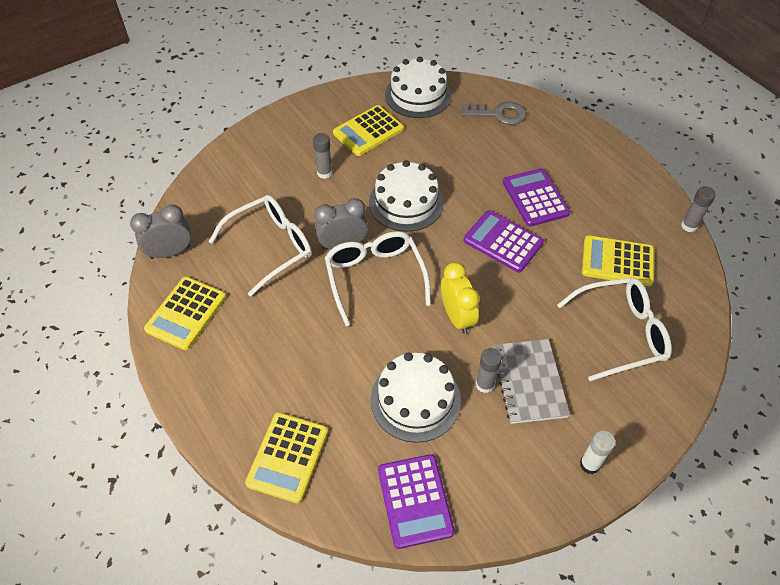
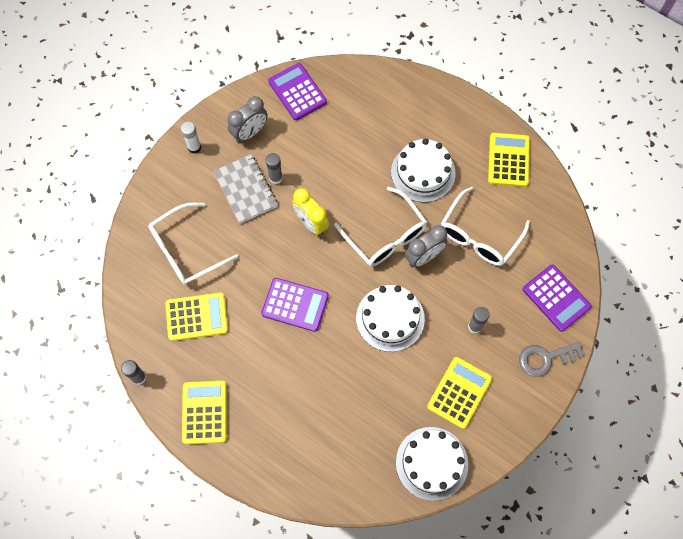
camera: 160 degrees right, 15 degrees up
grey clock [130,204,191,259] -> grey clock moved to [228,96,268,142]
yellow calculator [245,412,328,503] -> yellow calculator moved to [182,381,227,444]
white cake [370,352,461,443] -> white cake moved to [391,138,456,203]
grey key [461,102,526,125] -> grey key moved to [519,342,584,377]
purple calculator [503,168,570,227] -> purple calculator moved to [523,264,592,332]

